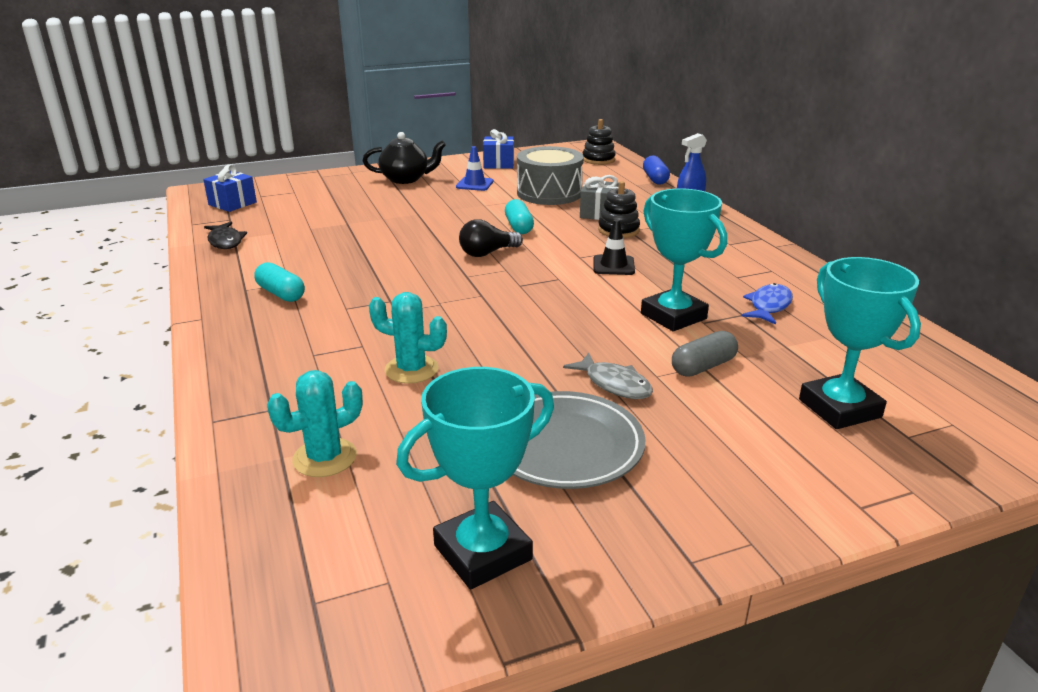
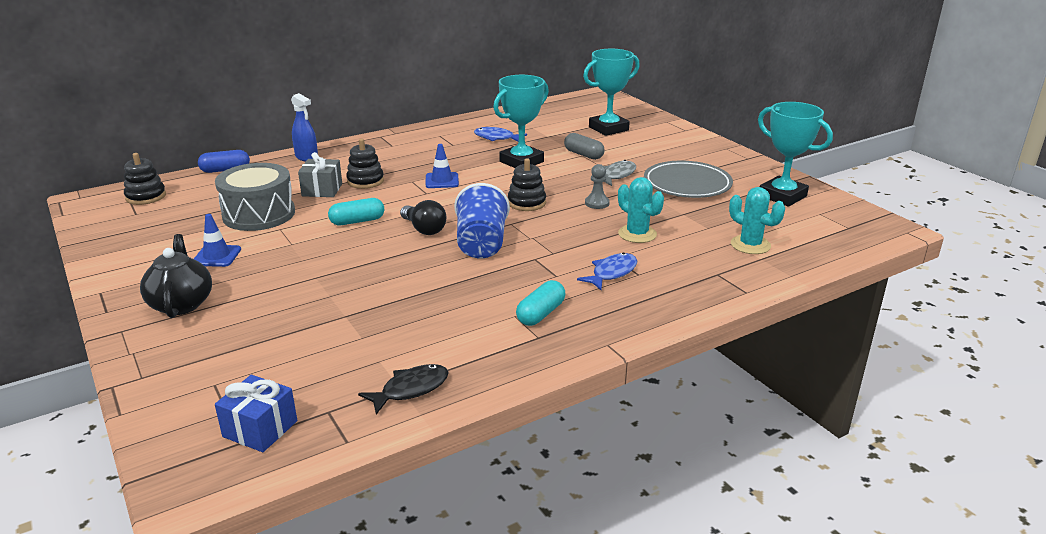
camera: 100 degrees left, 0 degrees up
turquoise cactus [369,292,447,384] -> turquoise cactus turned 45 degrees counterclockwise [618,177,664,243]
blue gift [483,129,514,169] -> none
black traffic cone [593,219,635,275] -> blue traffic cone [426,144,459,188]
none -> blue cup [454,183,510,258]
none -> black stacking toy [508,159,546,211]
none -> blue fish [577,253,637,290]
none -> grey pawn [585,164,610,209]

